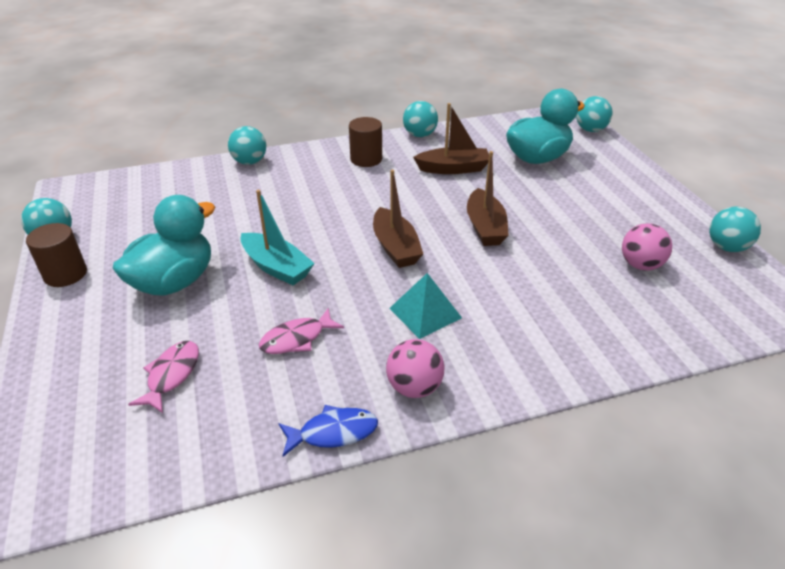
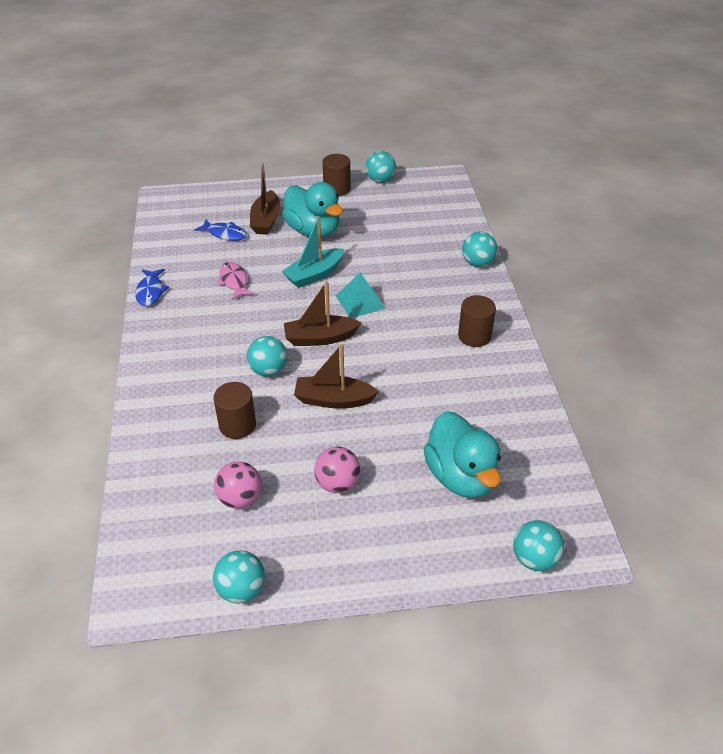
camera: 100 degrees right, 5 degrees up
pink fish [128,341,199,413] -> blue fish [194,219,247,241]
pink ball [386,339,444,398] -> pink ball moved to [314,447,360,493]
turquoise pyramid [389,273,462,339] -> turquoise pyramid moved to [336,272,385,318]
turquoise ball [403,101,438,137] -> turquoise ball moved to [247,336,287,376]
brown boat [413,103,489,174] -> brown boat moved to [250,163,280,235]
none -> brown cylinder [213,382,256,439]

